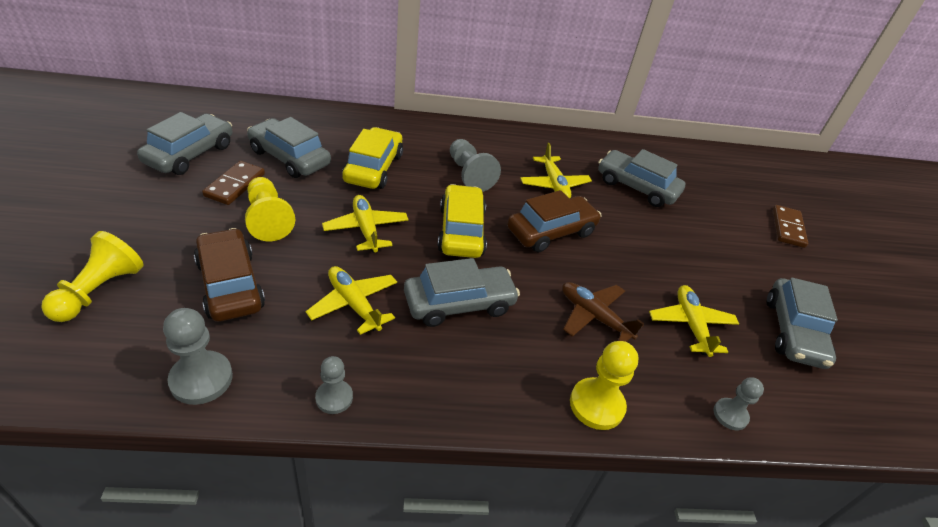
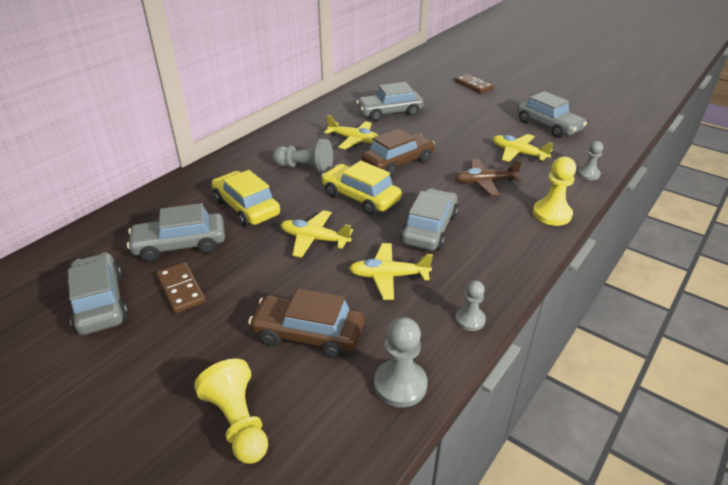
camera: 45 degrees left, 5 degrees down
yellow pawn [245,177,295,241] -> none
brown car [507,190,601,252] -> brown car turned 45 degrees clockwise [362,129,435,177]

